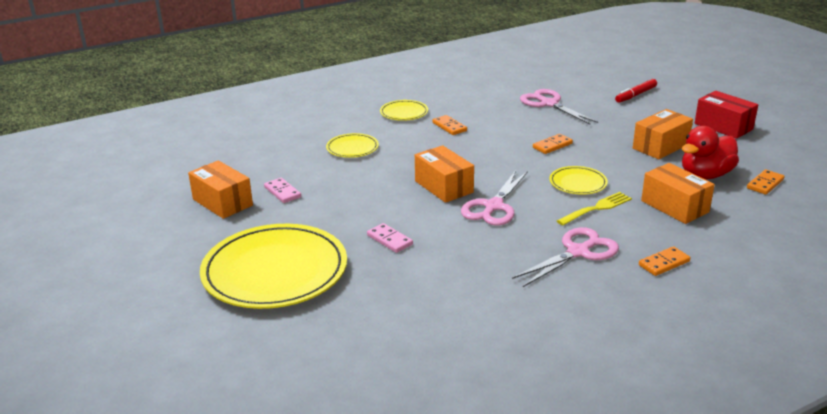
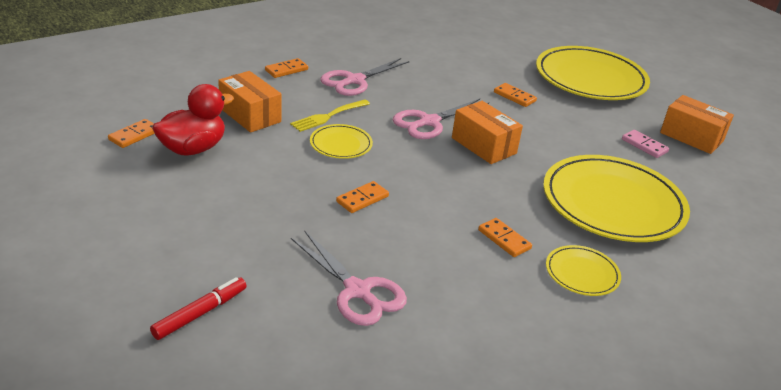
camera: 170 degrees right, 5 degrees up
yellow plate [326,133,379,158] -> yellow plate [543,155,690,242], size x2.17
pink domino [367,223,413,253] -> orange domino [494,83,537,107]
pink scissors [461,171,528,226] -> pink scissors turned 150 degrees counterclockwise [393,99,489,139]
orange box [633,109,693,159] -> none
red box [695,91,758,139] -> none

